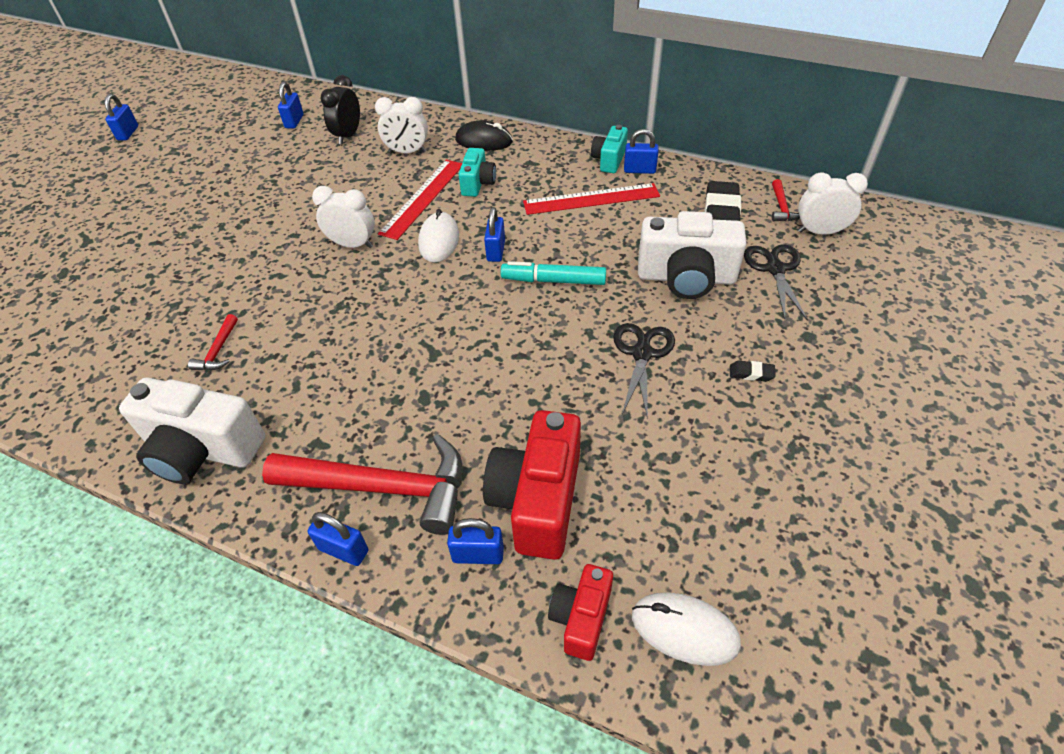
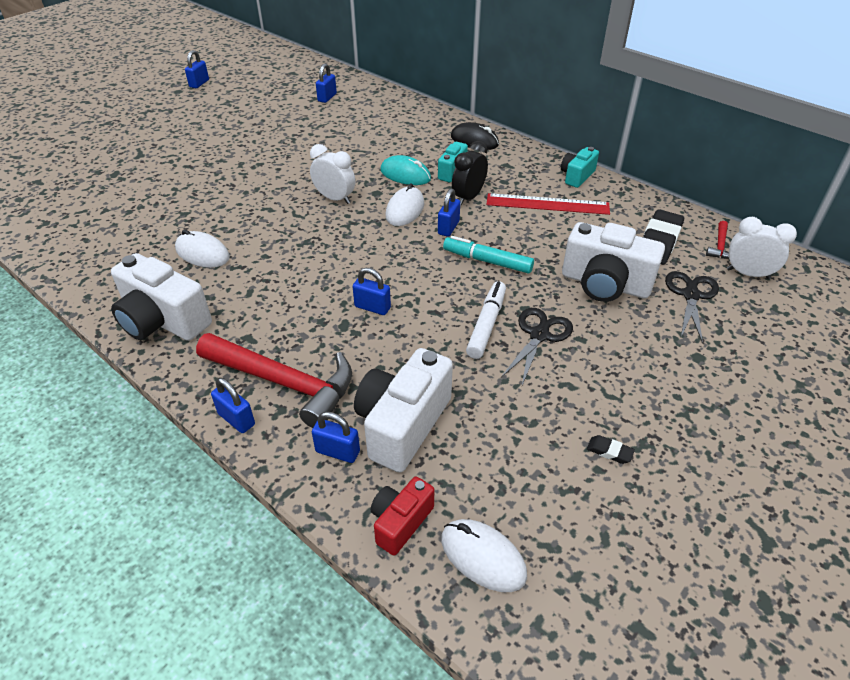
camera: 15 degrees right, 5 degrees down
red hammer [188,314,238,370] -> white mouse [175,229,230,268]
black clock [321,75,360,145] -> black clock moved to [452,141,488,206]
white clock [375,97,428,153] -> none
red ruler [378,160,462,240] -> turquoise mouse [380,155,431,185]
red camera [483,410,581,560] -> white camera [354,348,453,472]
blue padlock [624,129,659,174] -> blue padlock moved to [353,268,391,315]
black eraser [730,361,776,381] -> black eraser moved to [587,435,635,464]
none -> white marker [466,281,506,359]

